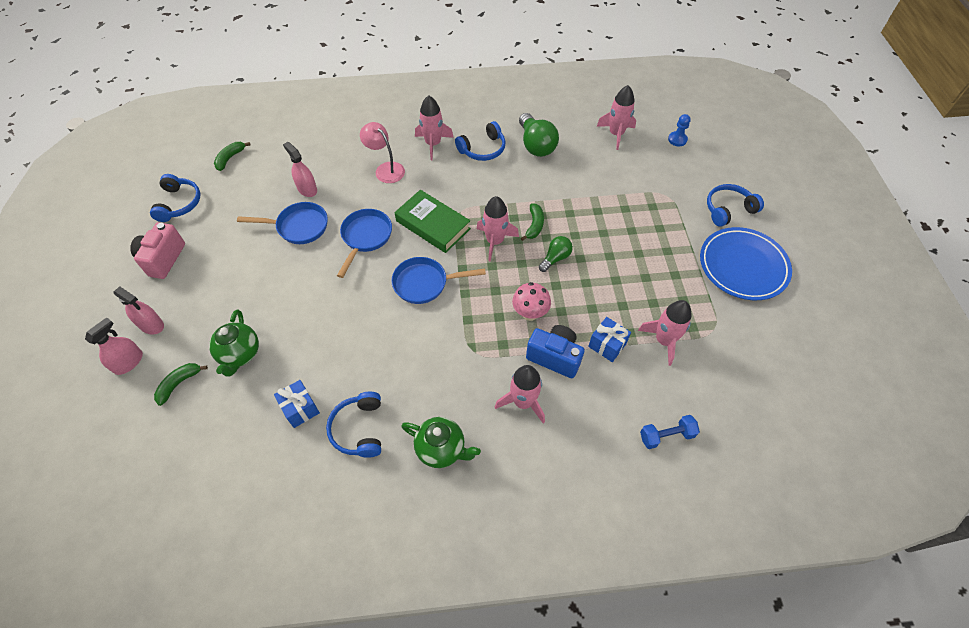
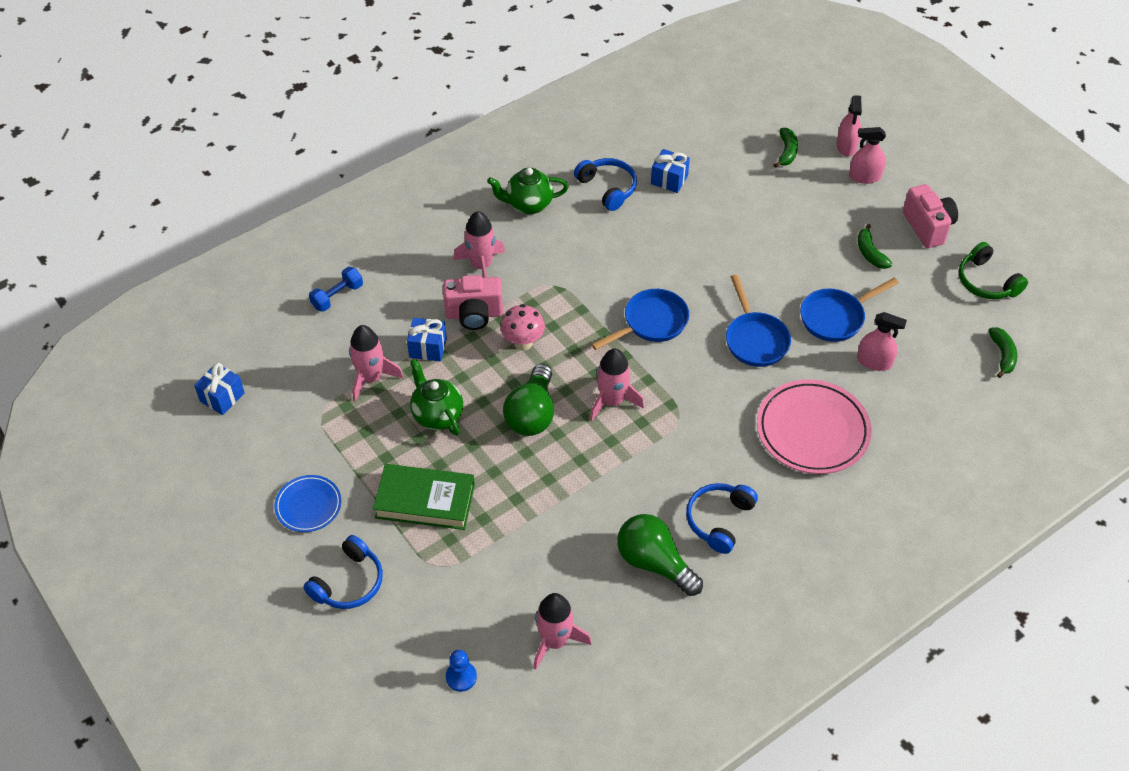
camera: 150 degrees right, 5 degrees down
blue headphones [150,174,201,222] -> green headphones [959,242,1028,299]
green teapot [209,309,259,377] -> green teapot moved to [410,359,463,436]
pink lamp [360,122,405,183] -> pink plate [757,379,871,474]
green book [395,190,471,253] -> green book moved to [373,464,475,530]
pink rocket [415,95,454,160] -> none
green banana [521,204,544,241] -> green banana moved to [858,224,892,269]
blue camera [526,325,584,378] -> pink camera [443,275,503,330]
green light bulb [539,236,573,272] -> green light bulb [503,364,554,436], size x1.70
blue plate [700,227,792,300] -> blue plate [274,475,341,532], size x0.56
none -> blue gift [194,363,245,415]

